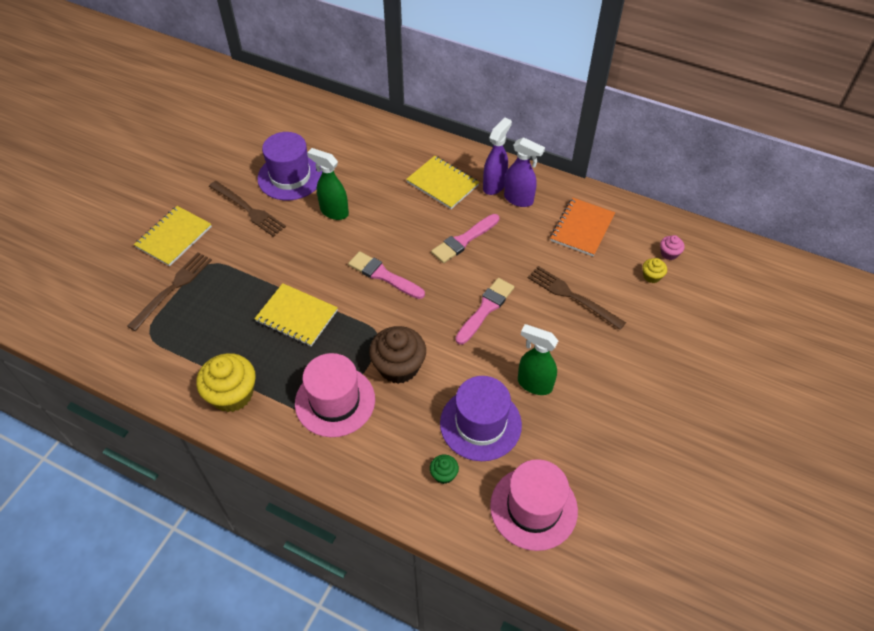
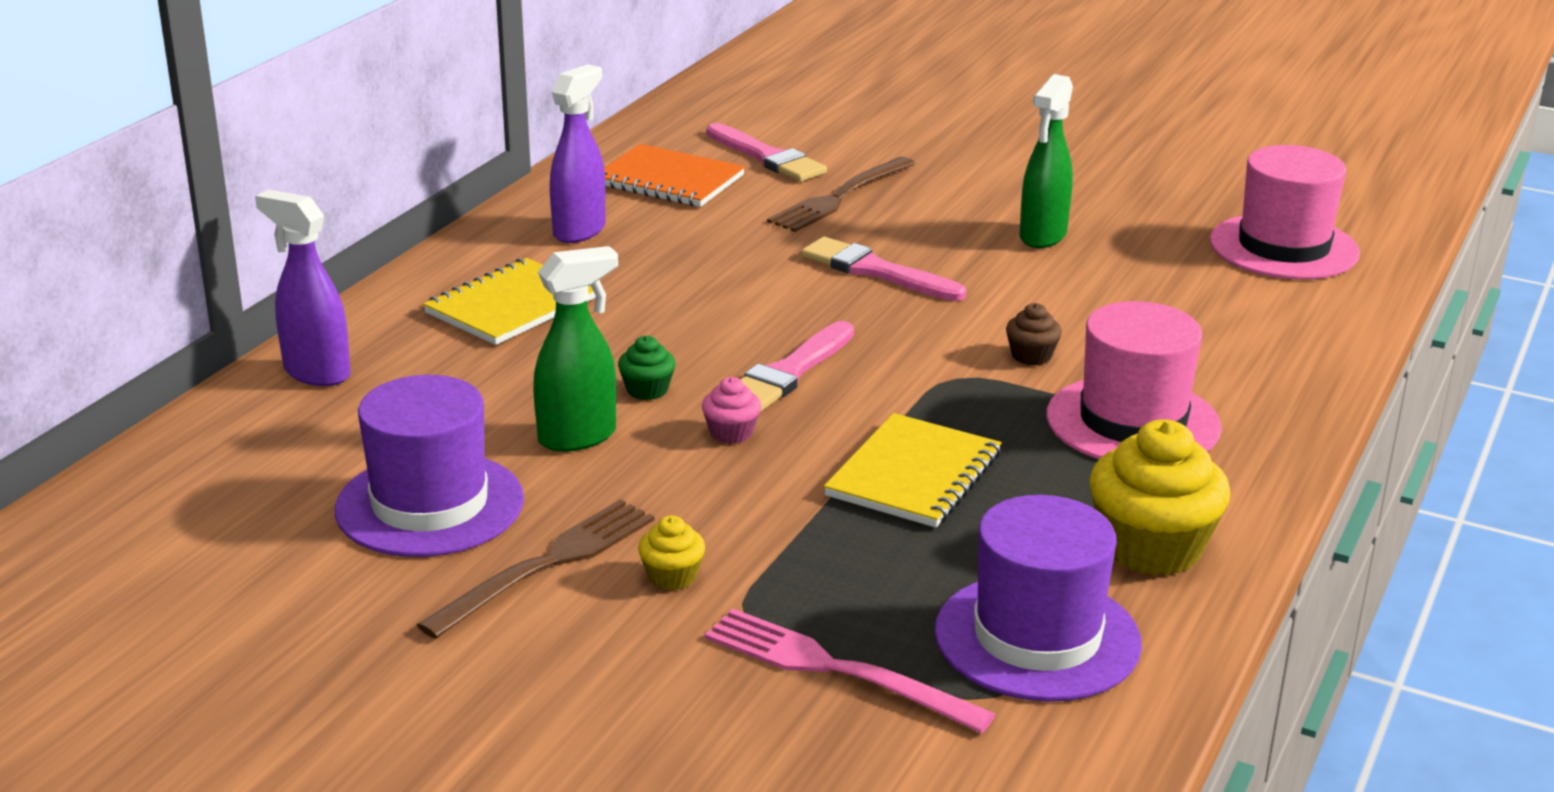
camera: 90 degrees left, 25 degrees down
brown fork [128,252,212,331] -> pink fork [704,608,996,734]
yellow notebook [134,206,212,266] -> none
green spray bottle [307,148,349,220] -> green spray bottle turned 150 degrees counterclockwise [533,246,618,452]
brown cupcake [369,326,426,384] -> brown cupcake [1006,303,1062,366], size x0.47
green cupcake [430,455,459,484] -> green cupcake moved to [618,336,675,400]
pink brush [431,214,499,263] -> pink brush moved to [707,123,827,182]
purple hat [440,376,522,461] -> purple hat moved to [935,495,1142,702]
purple spray bottle [483,118,512,195] -> purple spray bottle moved to [255,190,351,386]
yellow cupcake [642,258,667,283] -> yellow cupcake moved to [638,515,705,590]
pink cupcake [660,235,685,260] -> pink cupcake moved to [702,377,761,444]

